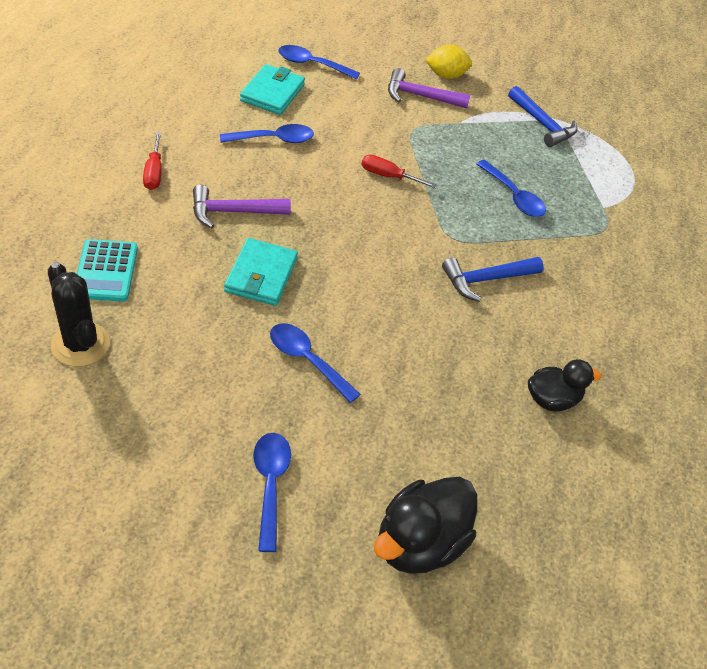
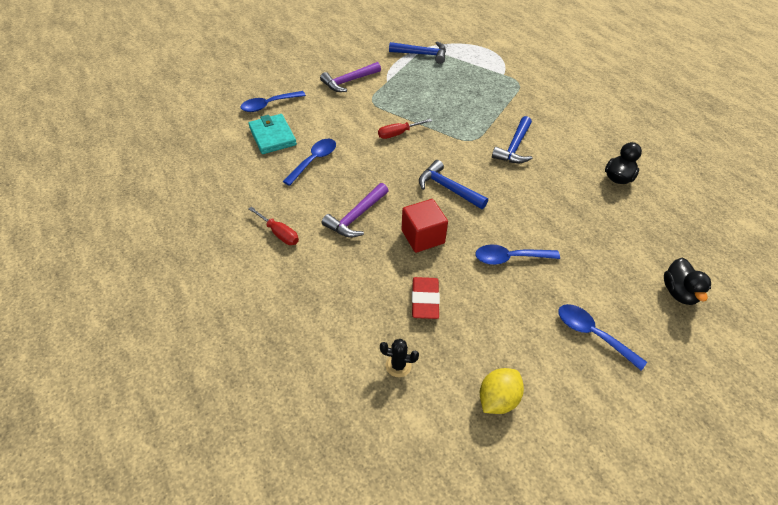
camera: 40 degrees left, 0 degrees up
black cactus [48,262,110,367] -> black cactus [380,339,419,377], size x0.55
turquoise calculator [77,239,138,302] -> none
turquoise wallet [224,238,298,306] -> red cube [402,199,448,253]
black duck [374,477,477,574] -> black duck [664,258,711,305], size x0.63
yellow lemon [425,44,472,79] -> yellow lemon moved to [480,368,524,414]
blue spoon [476,160,546,217] -> none
none -> red eraser [412,277,440,319]
none -> blue hammer [419,160,488,209]

